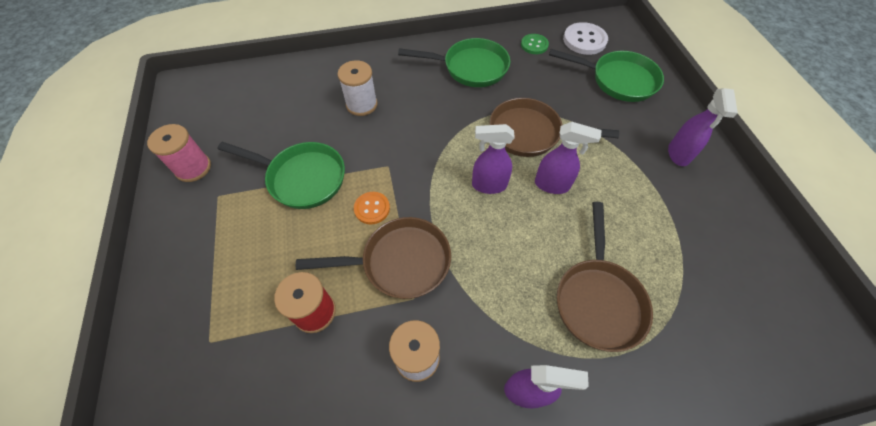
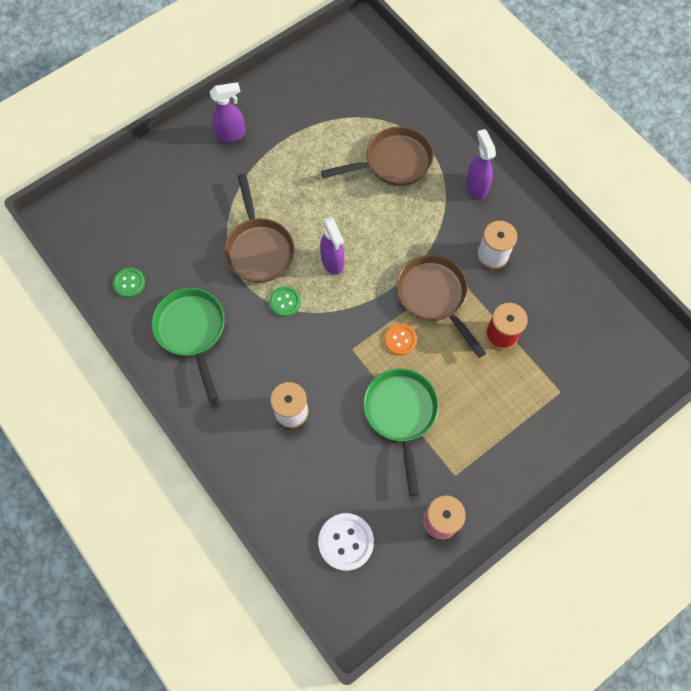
camera: 115 degrees left, 10 degrees up
purple spray bottle [535,122,602,194] -> none
green pan [549,49,664,102] -> none
white button [563,22,608,55] -> white button moved to [318,513,374,571]
none -> green button [269,286,301,317]

